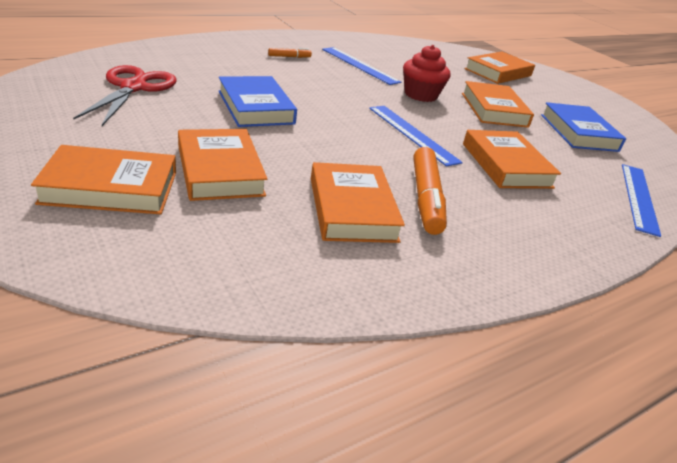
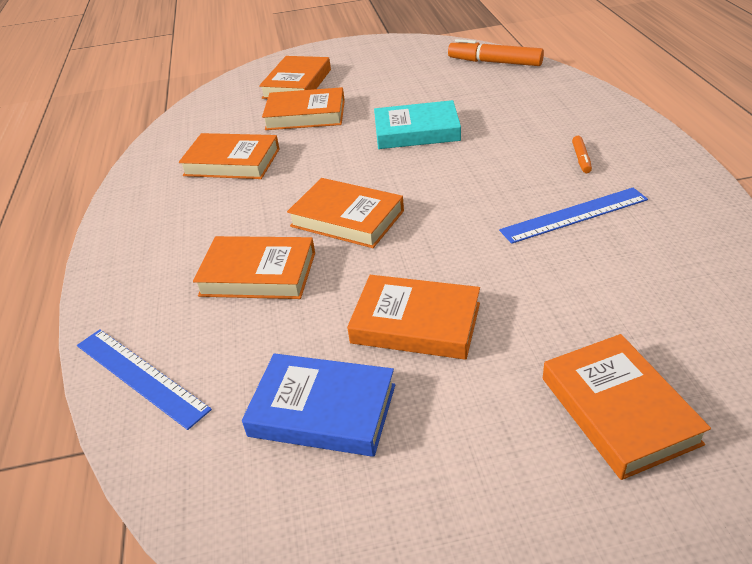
camera: 120 degrees right, 5 degrees up
red scissors [73,65,176,126] -> none
blue book [219,76,297,127] -> turquoise book [374,100,461,149]
blue ruler [369,106,463,167] -> orange book [287,178,404,248]
red cupcake [403,45,450,102] -> none
orange marker [413,147,447,235] -> orange marker moved to [448,39,544,66]

